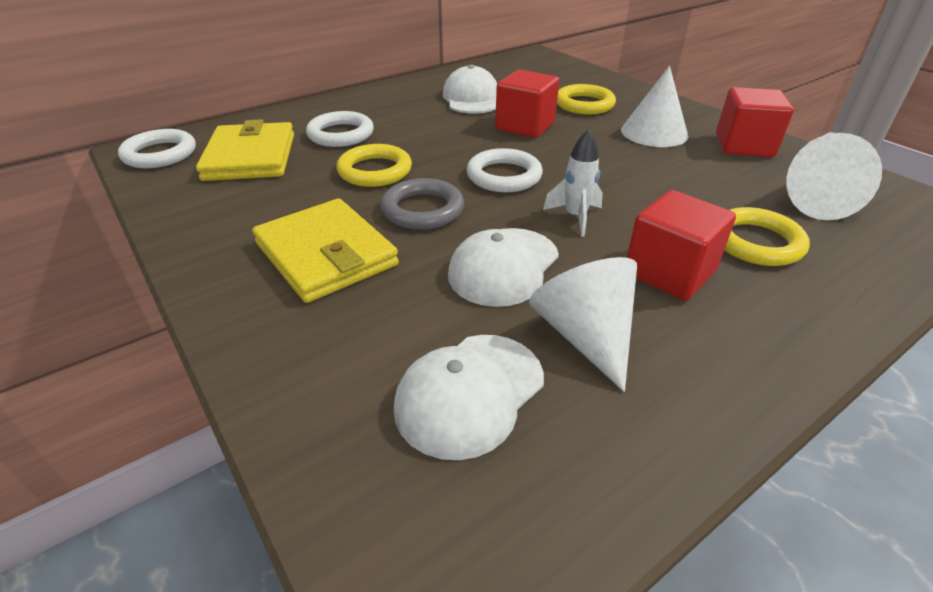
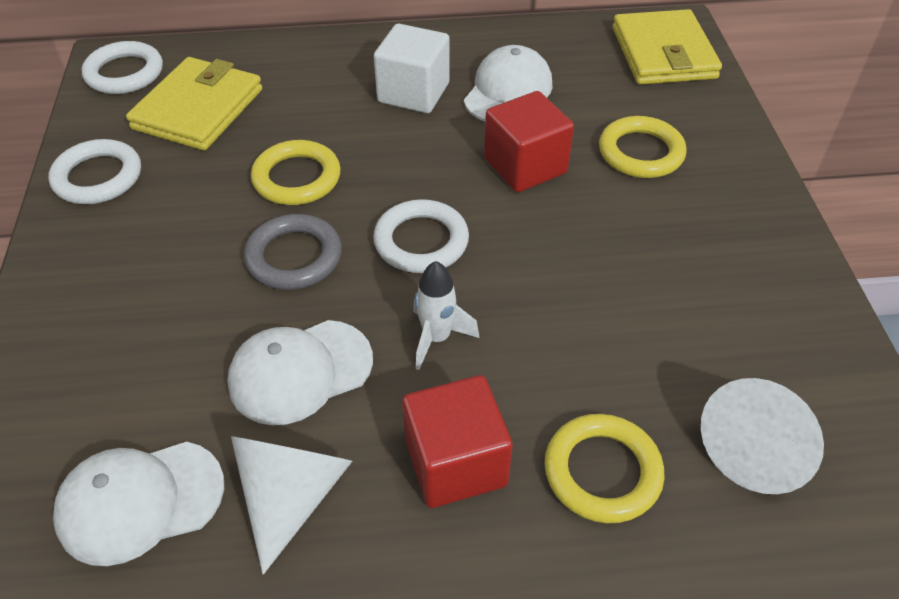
camera: 30 degrees right, 10 degrees up
yellow wallet [252,198,399,303] -> yellow wallet moved to [613,9,722,85]
white ring [306,111,374,147] -> white ring moved to [48,139,141,204]
white cone [621,66,688,147] -> none
red cube [716,87,794,157] -> none
none -> white cube [374,24,449,113]

